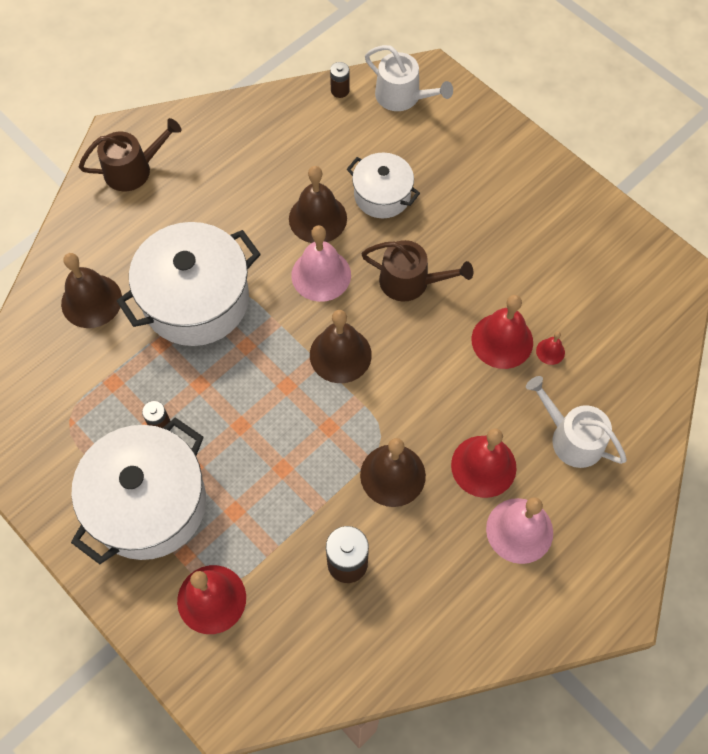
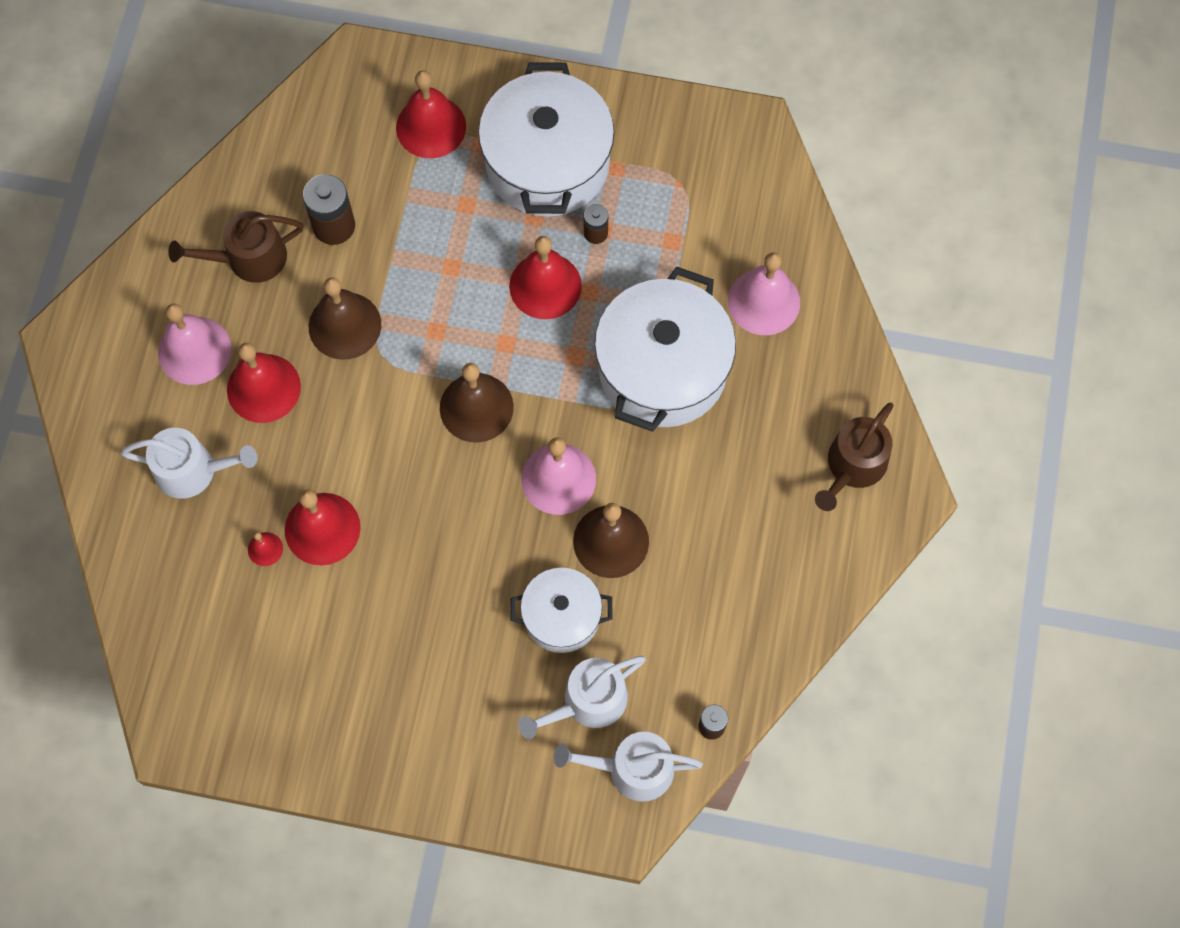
camera: 145 degrees right, 5 degrees up
brown bell [61,253,122,328] -> pink bell [728,252,800,335]
brown watering can [361,240,473,301] -> brown watering can moved to [168,211,304,283]
none -> red bell [509,236,582,319]
none -> white watering can [518,656,646,739]

